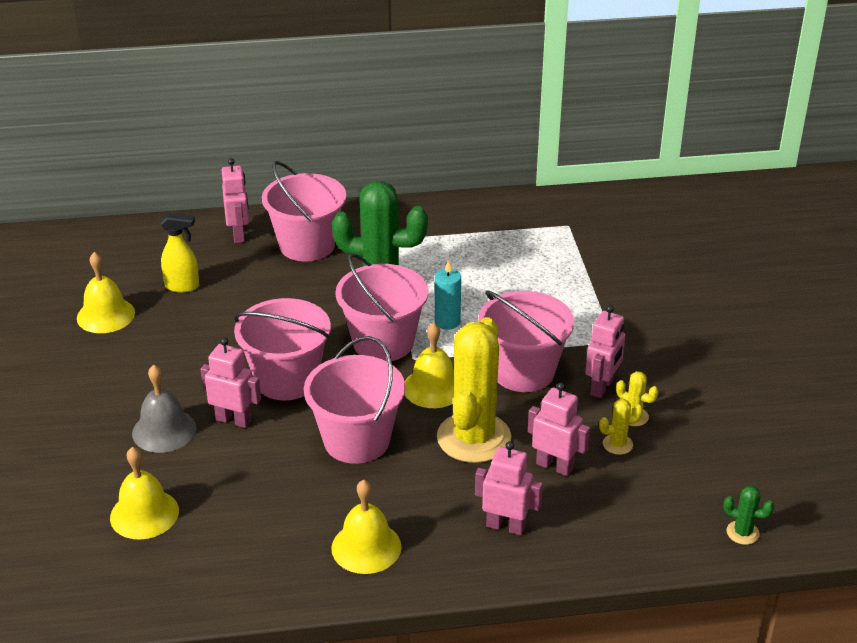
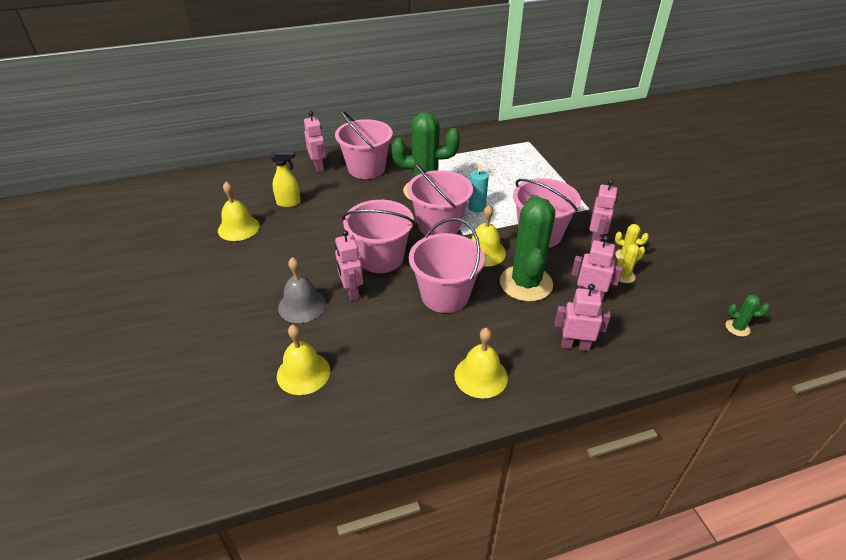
camera: 10 degrees left, 5 degrees up
pink robot [200,338,261,428] -> pink robot turned 120 degrees counterclockwise [335,230,363,301]
yellow cactus [437,317,511,463] -> green cactus [500,195,555,302]

